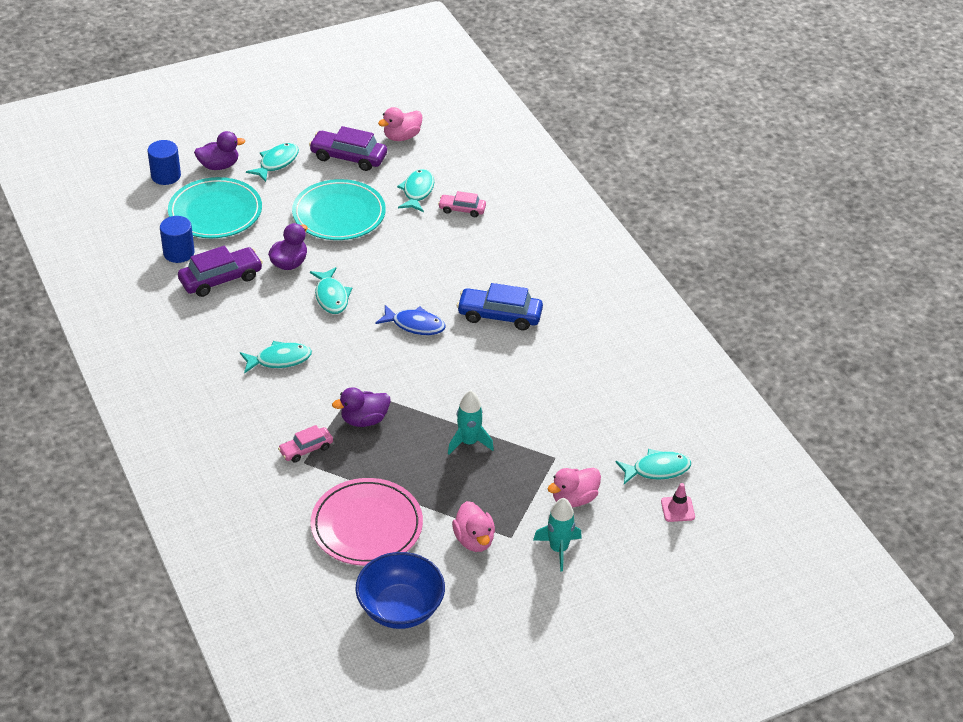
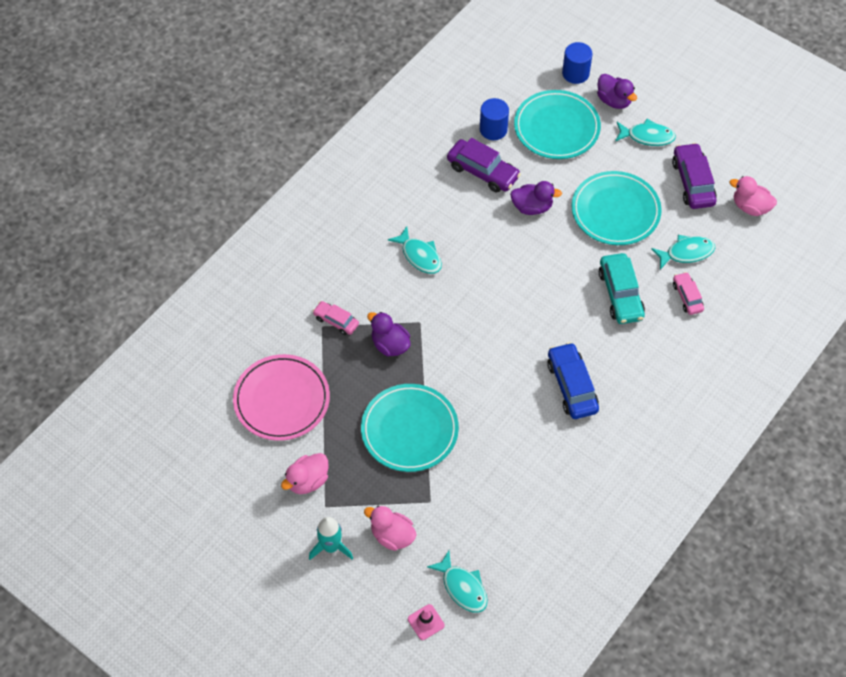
camera: 65 degrees right, 15 degrees up
turquoise fish [310,267,352,314] -> none
blue bowl [355,552,445,629] -> none
blue fish [375,305,446,335] -> none
turquoise rocket [448,390,494,455] -> turquoise plate [361,384,459,472]
none -> turquoise car [599,253,645,324]

